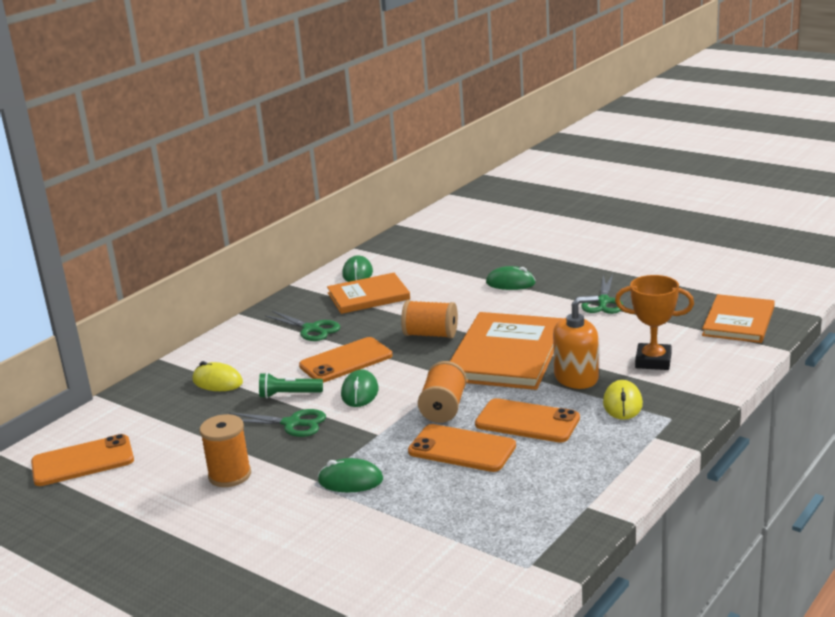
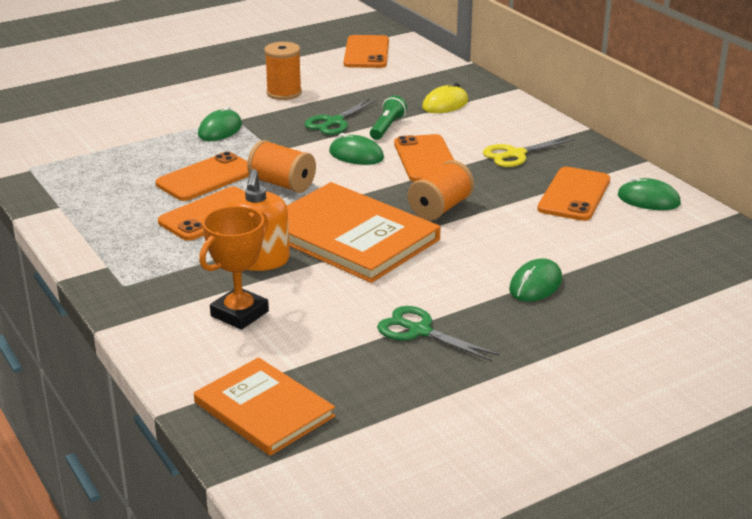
camera: 110 degrees right, 5 degrees up
green scissors [265,311,340,341] -> yellow scissors [483,136,575,167]
orange book [327,273,410,314] -> orange phone [537,167,610,221]
yellow mouse [603,380,643,420] -> none

